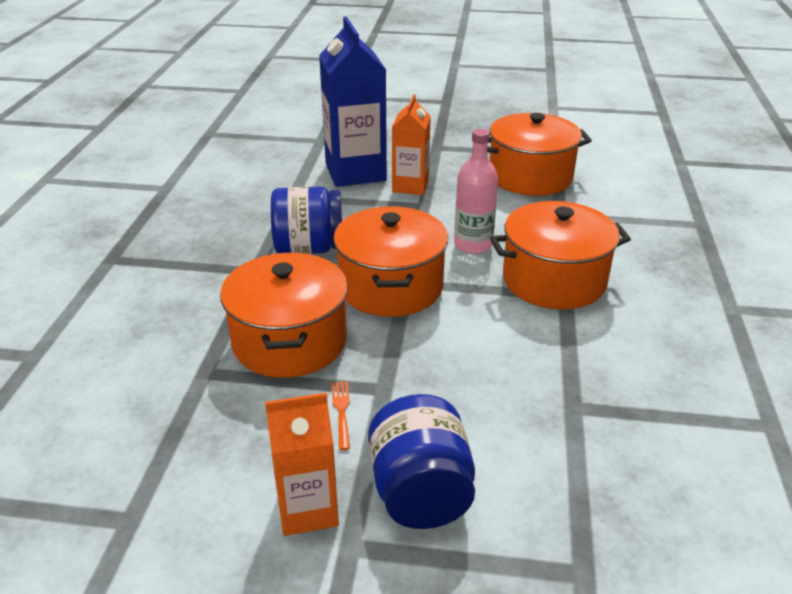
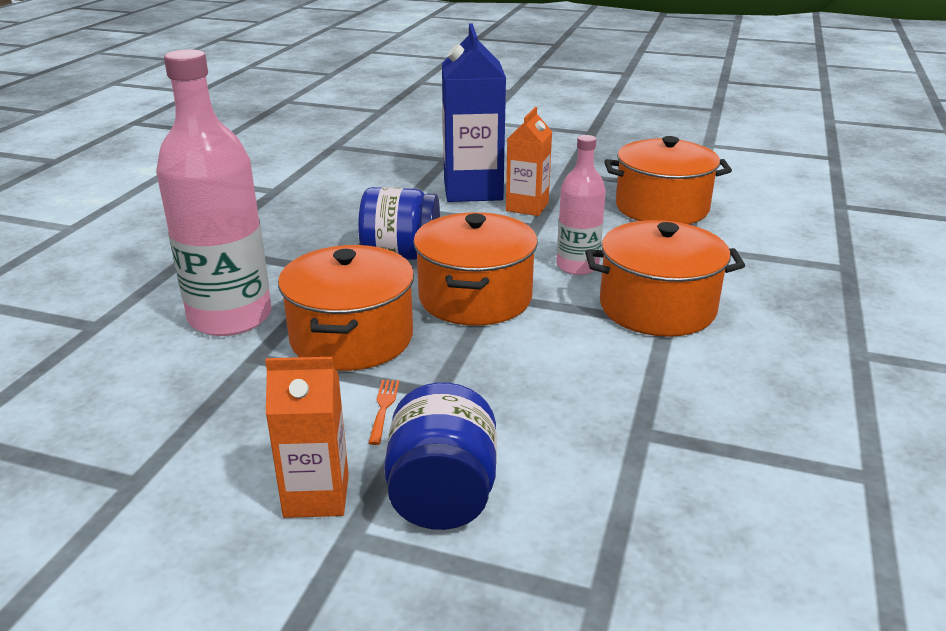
camera: 10 degrees right, 5 degrees down
none -> pink bottle [156,49,272,336]

